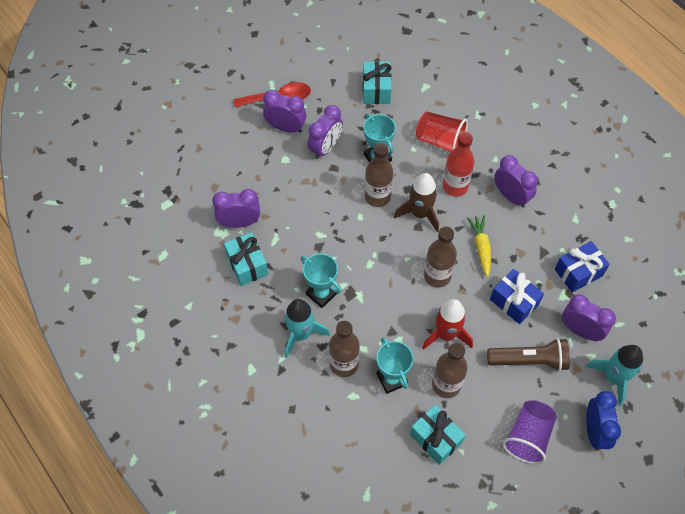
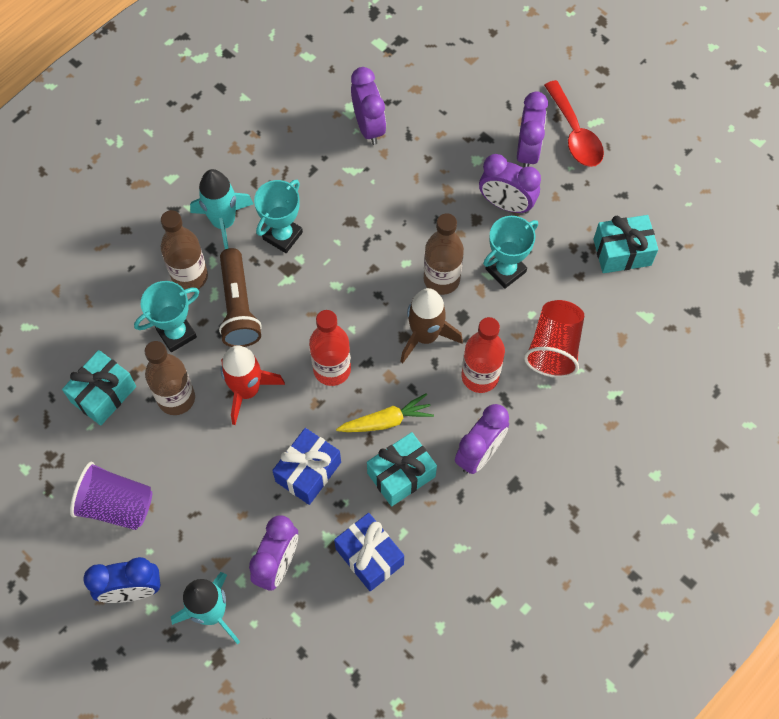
camera: 80 degrees right, 5 degrees up
turquoise gift [224,232,268,286] -> turquoise gift moved to [367,432,437,506]
brown bottle [424,226,457,287] -> red bottle [309,310,351,386]
brown flashlight [487,338,570,371] -> brown flashlight moved to [219,248,262,347]

